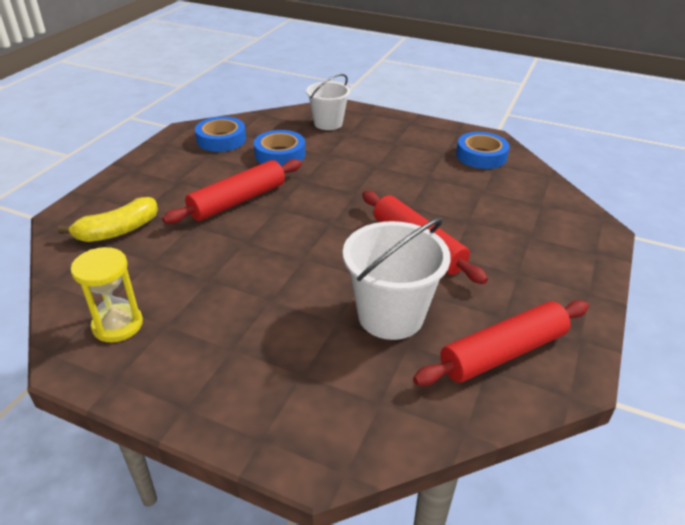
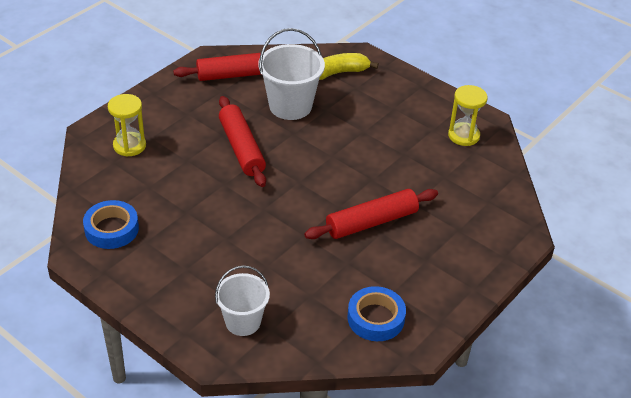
camera: 165 degrees left, 5 degrees up
yellow banana [58,197,158,242] -> yellow banana moved to [319,53,378,80]
blue tape [254,130,305,166] -> none
none -> yellow hourglass [108,94,146,157]

